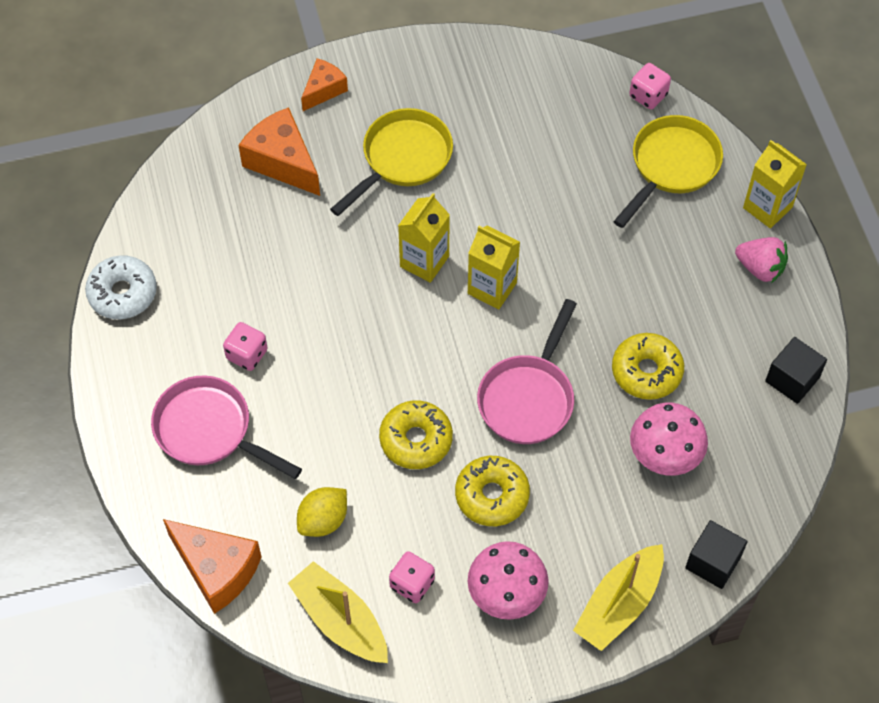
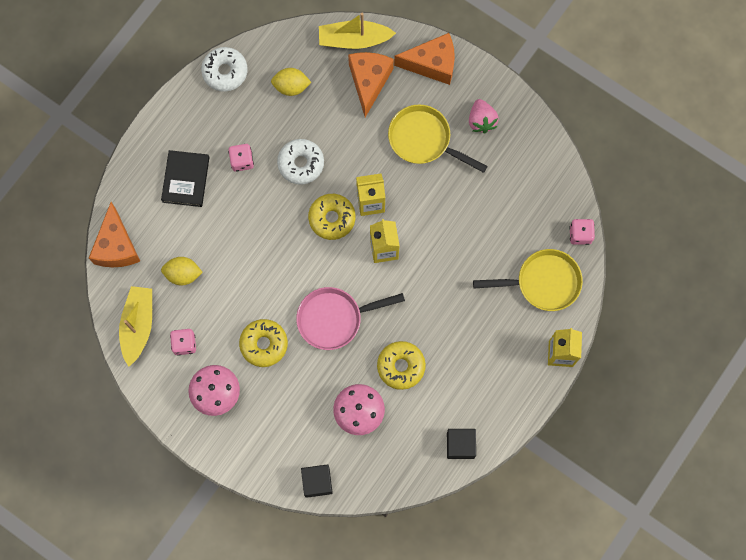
camera: 50 degrees right, 15 degrees up
pink pan [151,375,302,479] -> black book [161,150,209,207]
orange cheese [301,58,348,111] -> orange cheese [394,33,455,85], size x1.66
yellow pan [330,108,453,216] -> yellow pan turned 150 degrees counterclockwise [388,104,488,173]
yellow donut [379,400,453,469] -> yellow donut moved to [308,194,355,240]
yellow boat [573,544,664,651] -> yellow boat moved to [319,13,396,49]
pink strawberry [735,237,788,283] -> pink strawberry moved to [469,99,499,133]
none -> yellow lemon [271,68,312,96]
none -> white donut [277,139,324,185]

